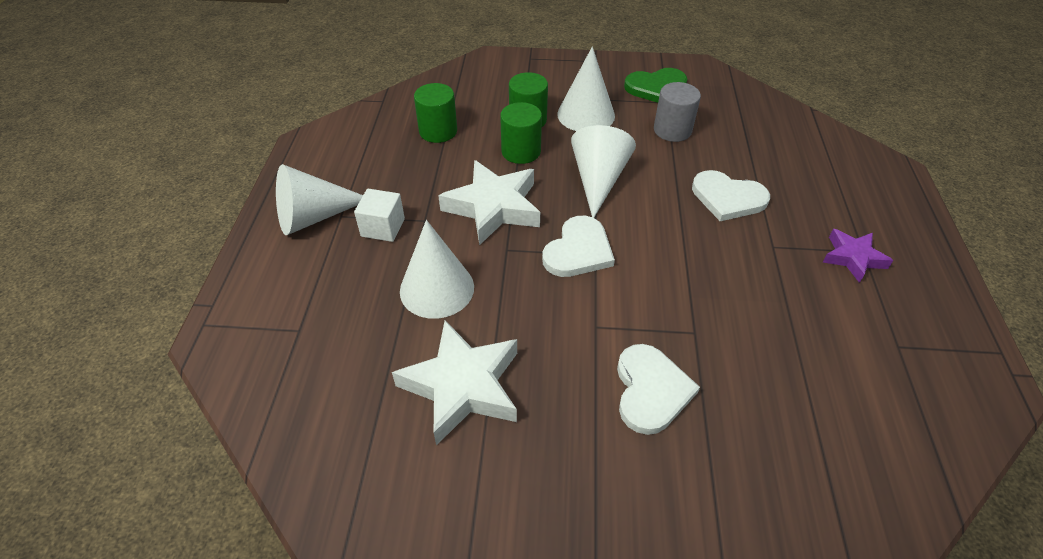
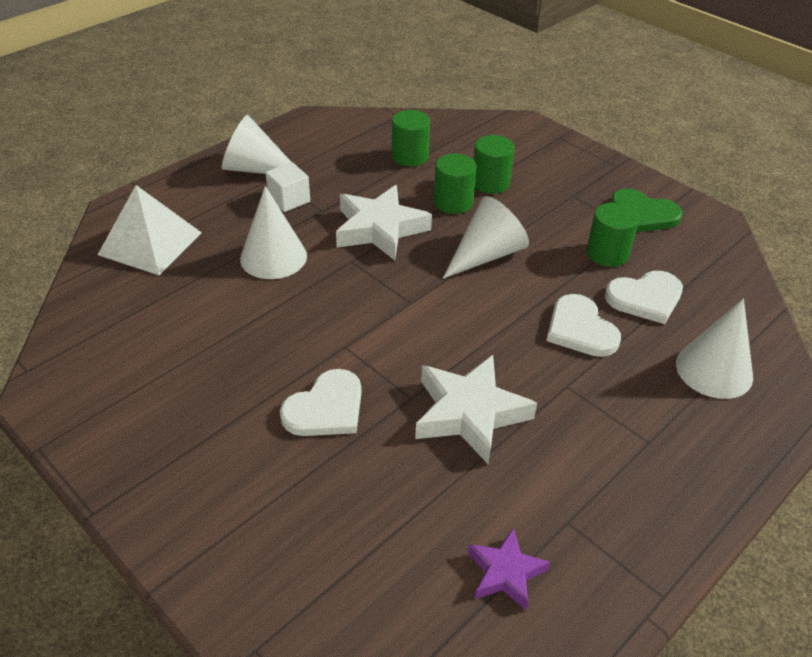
camera: 40 degrees right, 5 degrees down
white star [392,320,517,446] -> white star moved to [415,355,537,465]
white heart [542,216,615,277] -> white heart moved to [605,271,683,324]
white cone [557,46,615,131] -> white cone moved to [676,298,753,399]
grey cylinder [654,82,701,142] -> green cylinder [586,202,639,267]
purple star [823,229,893,283] -> purple star moved to [468,528,550,610]
none -> white pyramid [98,185,202,275]

